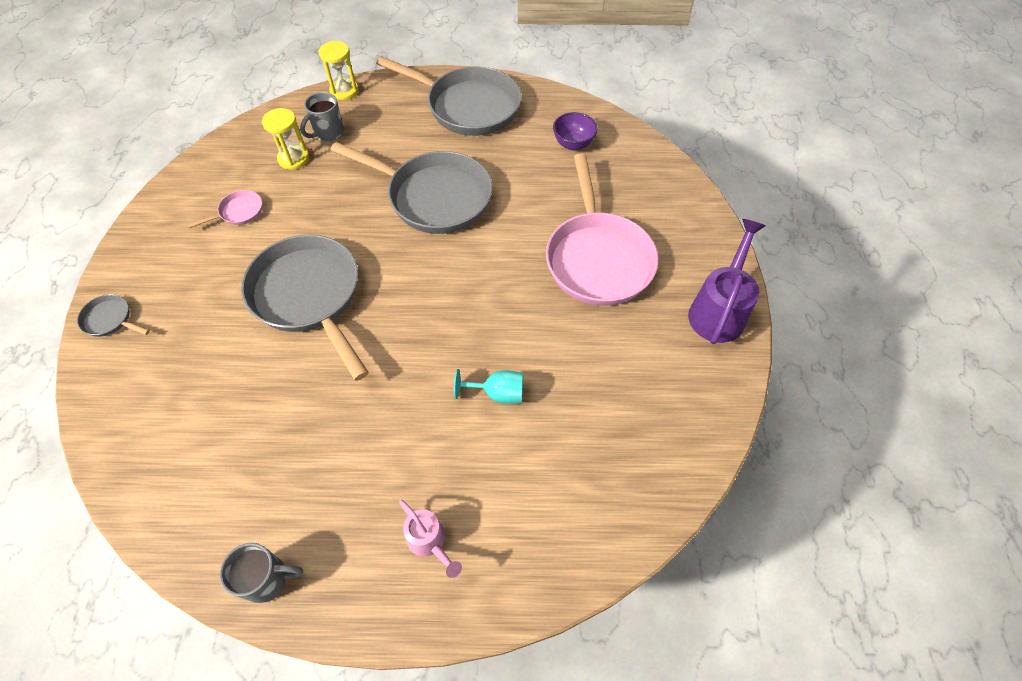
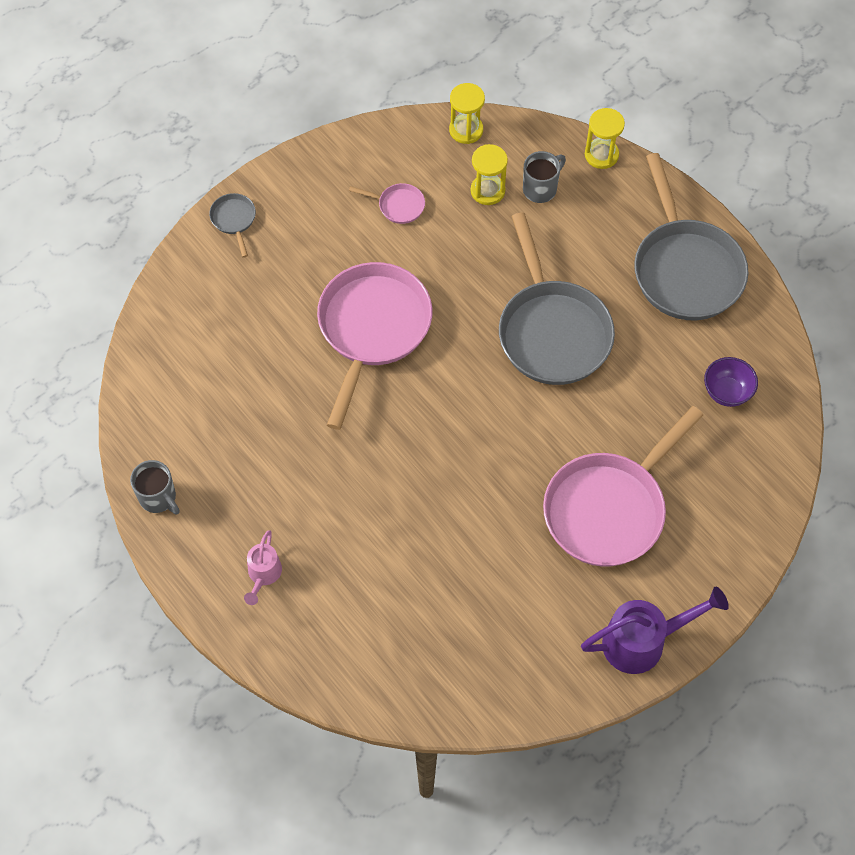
camera: 50 degrees right, 5 degrees up
grey pan [241,235,369,381] -> pink pan [317,262,432,430]
grey mug [300,92,344,141] -> grey mug turned 135 degrees clockwise [523,151,566,203]
turquoise goblet [454,369,523,404] -> none
none -> yellow hourglass [449,83,485,144]

